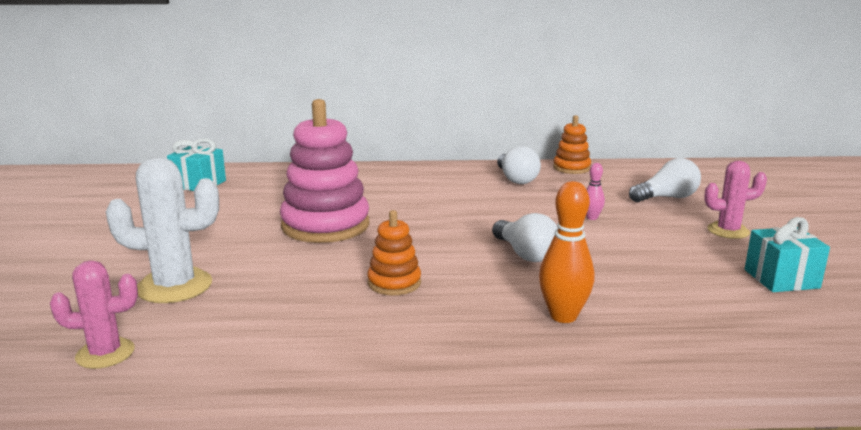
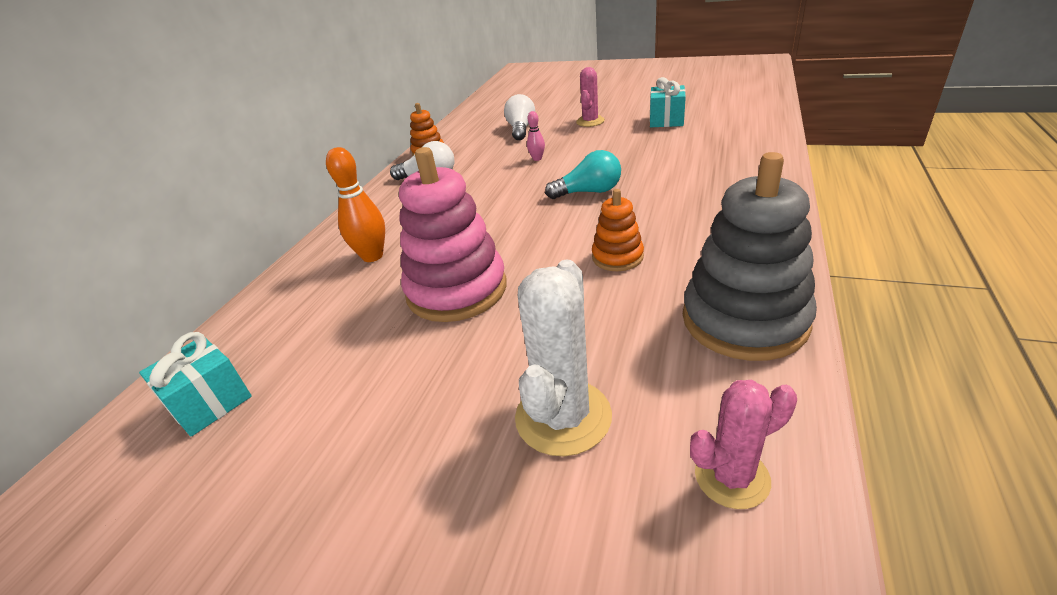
camera: 65 degrees left, 15 degrees up
pink cactus [50,260,138,369] -> pink cactus turned 60 degrees clockwise [690,380,797,509]
white light bulb [492,213,558,262] -> turquoise light bulb [545,150,621,199]
orange bowling pin [539,181,594,323] -> orange bowling pin moved to [326,147,385,262]
none -> grey stacking toy [683,152,817,361]

